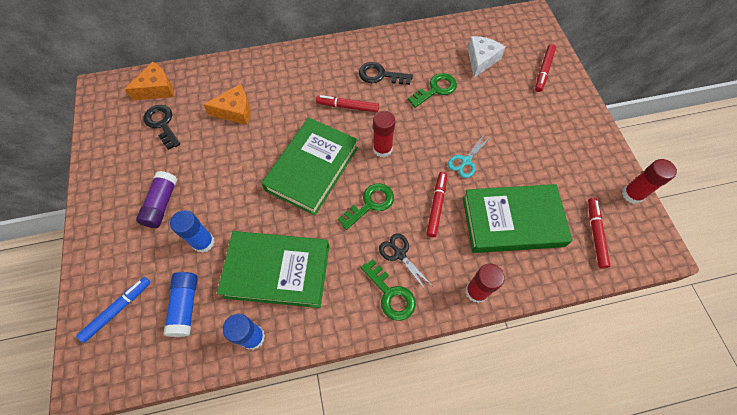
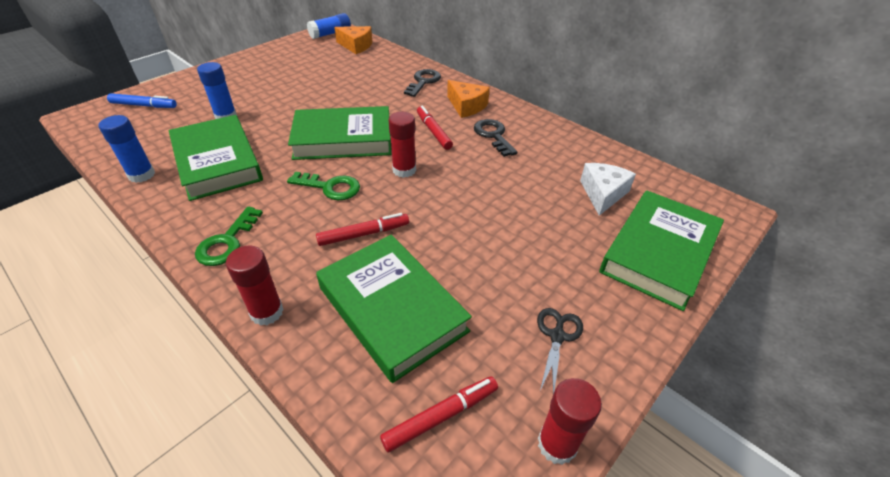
camera: 55 degrees right, 20 degrees down
purple glue stick [136,171,177,228] -> none
black key [143,105,180,150] -> black key moved to [404,69,441,97]
blue glue stick [163,272,198,337] -> blue glue stick moved to [307,13,351,39]
orange cheese [203,84,251,125] -> orange cheese moved to [447,80,490,118]
black scissors [379,233,431,291] -> black scissors moved to [537,308,583,394]
green key [408,73,457,108] -> none
turquoise scissors [448,133,492,178] -> none
white cheese [468,36,506,78] -> white cheese turned 60 degrees counterclockwise [580,163,636,216]
red marker [535,44,556,92] -> green book [599,190,724,311]

